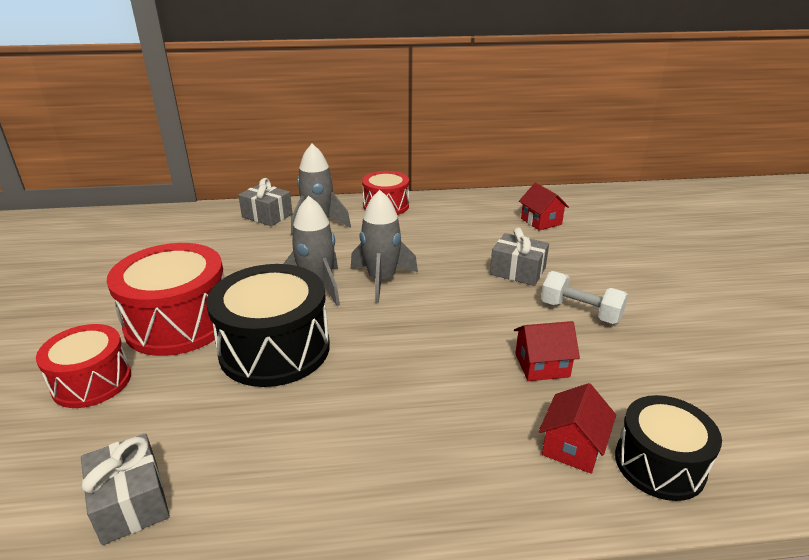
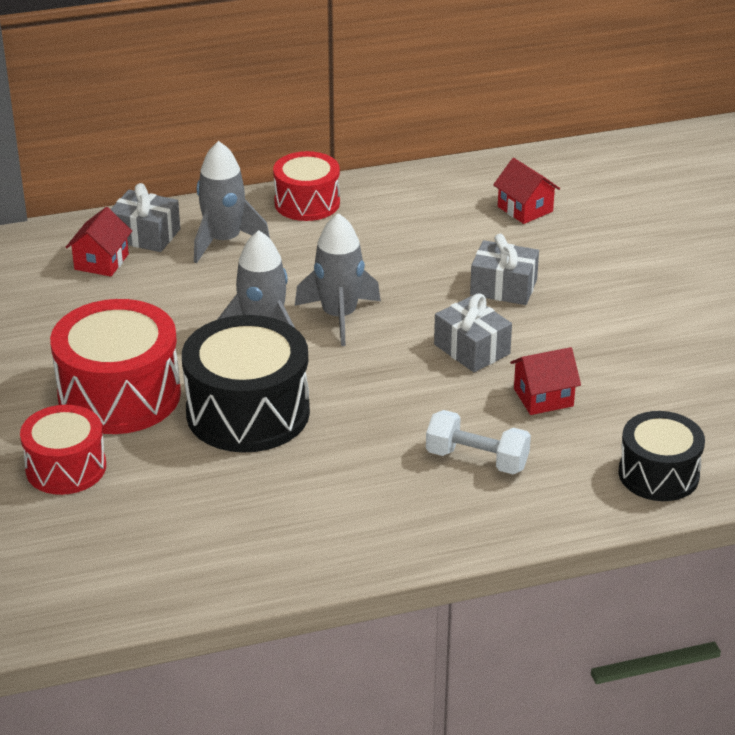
camera: 10 degrees left, 5 degrees up
grey gift [81,433,170,545] -> grey gift moved to [434,293,512,372]
red house [539,383,616,474] -> red house moved to [66,207,132,277]
white dumbbell [541,271,628,324] -> white dumbbell moved to [426,410,531,474]

